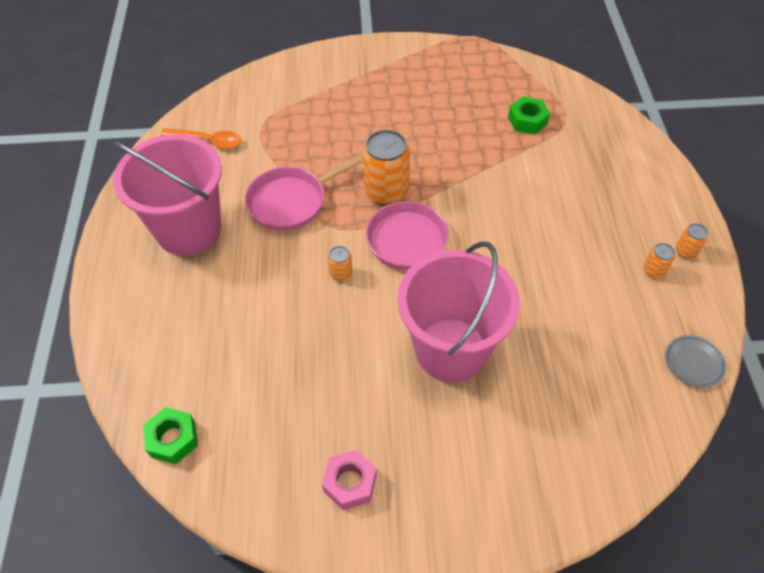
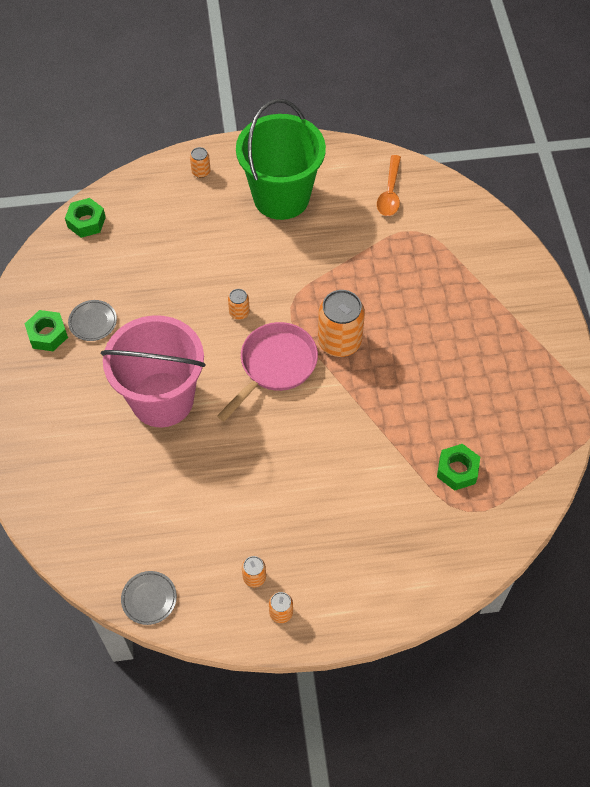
camera: 85 degrees right, 5 degrees up
pink bucket [113,134,222,256] -> green bucket [236,99,326,220]
pink pan [245,154,363,231] -> none
pink nut [322,450,377,510] -> green nut [25,310,68,351]
none -> grey plate [68,300,117,341]
none -> orange can [190,147,211,178]

